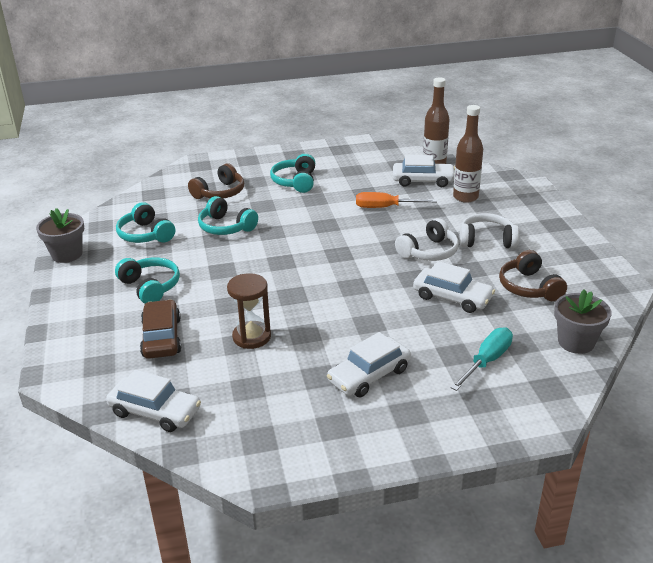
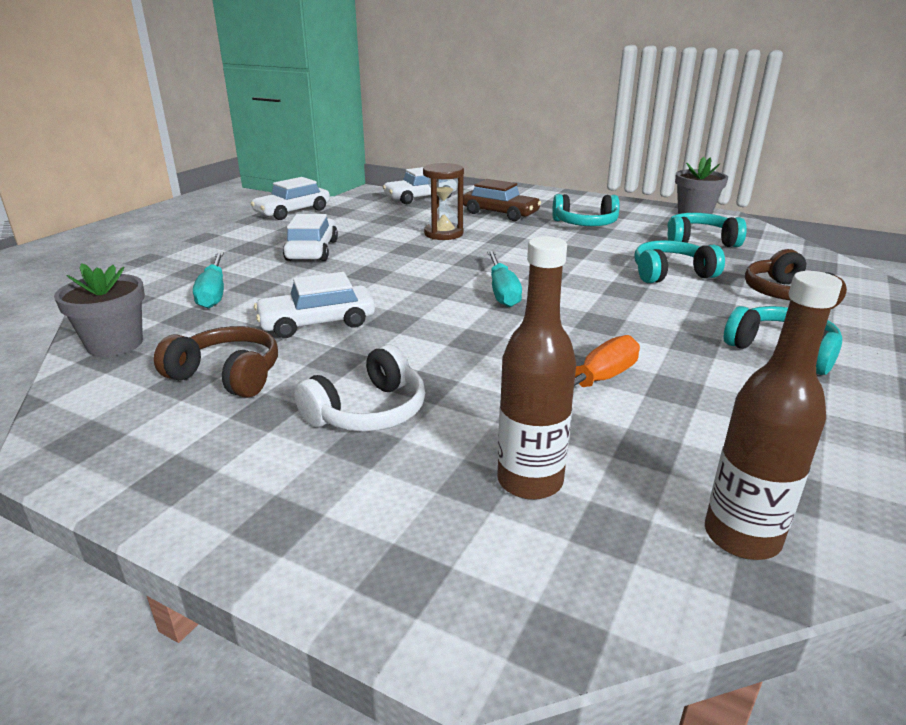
camera: 130 degrees right, 5 degrees down
white car [393,155,455,187] -> white car moved to [251,177,330,220]
white headphones [395,218,459,261] -> none
none -> turquoise screwdriver [487,251,522,307]

